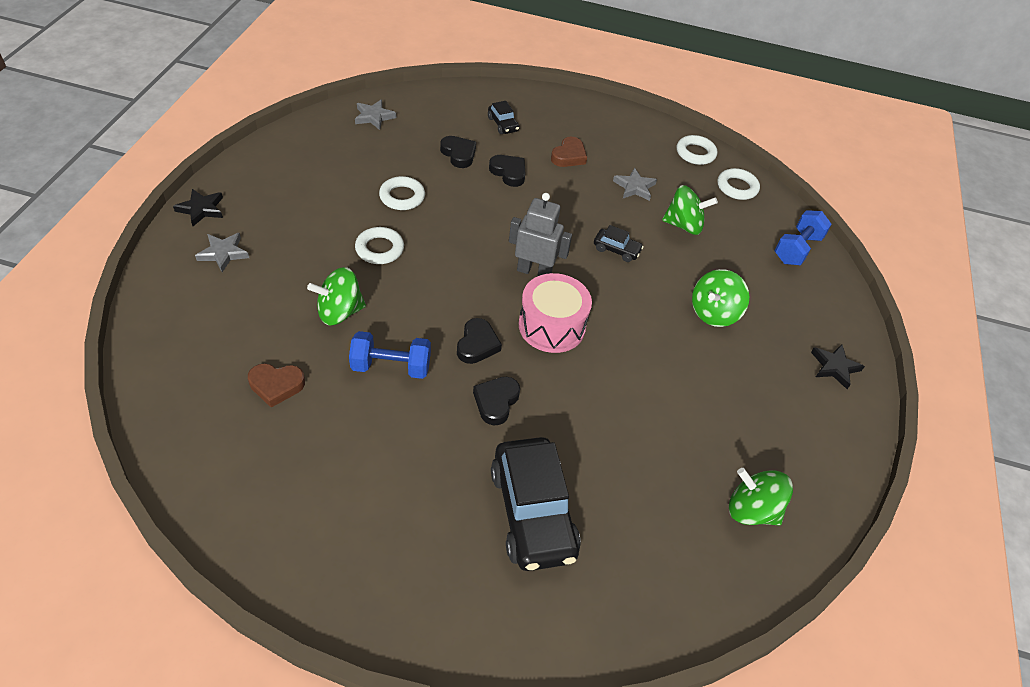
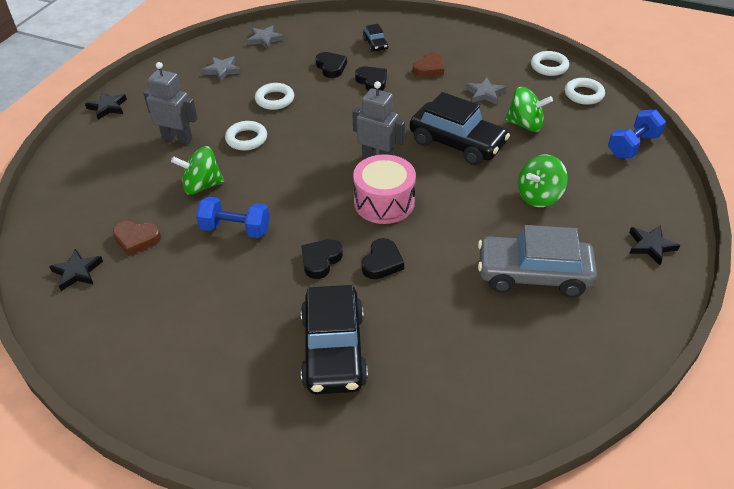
camera: 15 degrees right, 5 degrees down
grey star [195,233,249,272] -> grey star moved to [202,56,241,82]
black heart [457,318,502,364] -> black heart moved to [362,238,404,279]
black car [594,225,644,262] -> black car [410,92,510,166], size x2.20
green spinning top [729,468,793,525] -> none
none -> black star [49,249,103,291]
none -> grey robot [143,62,198,144]
none -> grey car [478,225,597,298]

